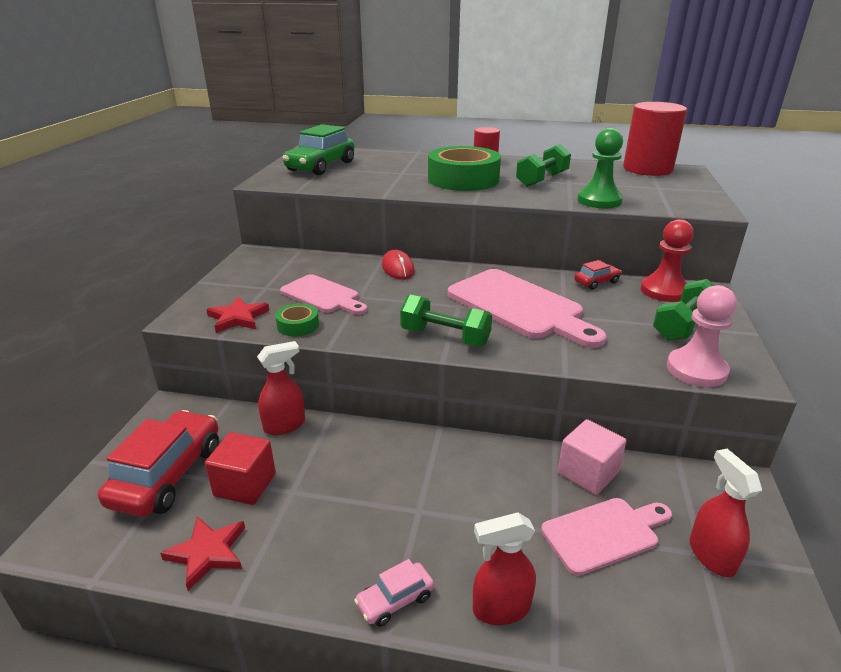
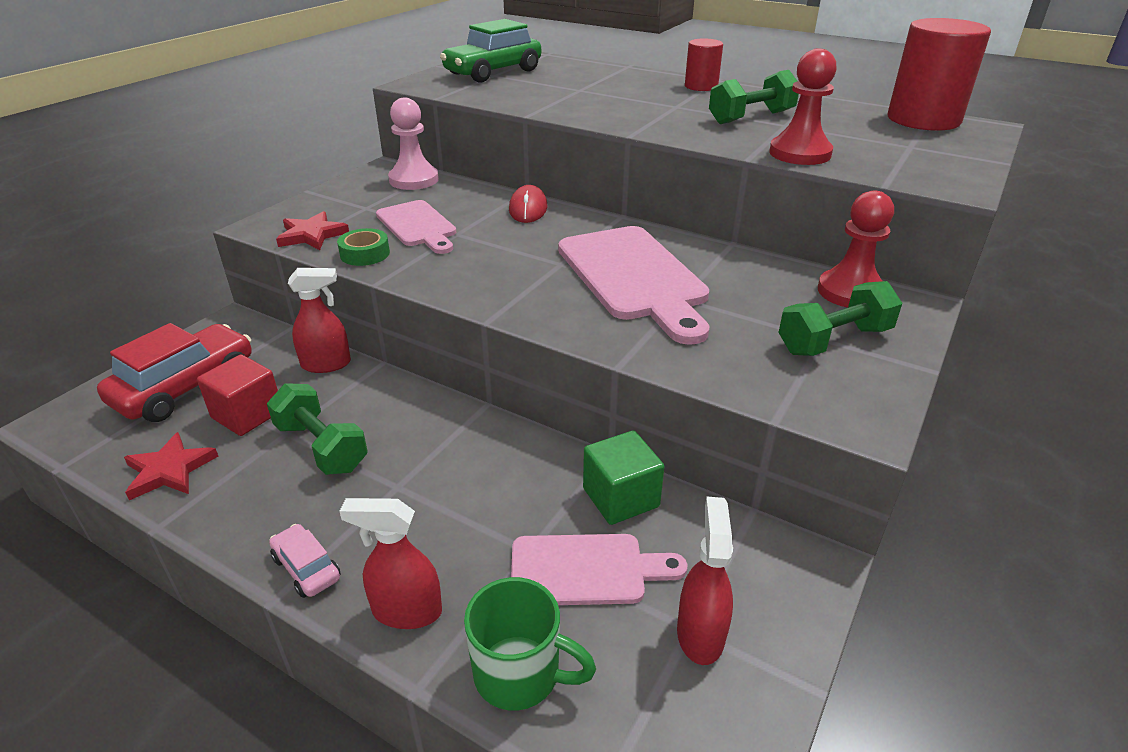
camera: 20 degrees right, 5 degrees up
pink car [354,559,434,627] -> pink car turned 60 degrees clockwise [269,524,341,598]
green dumbbell [400,294,492,347] -> green dumbbell moved to [267,383,368,475]
green tape [428,146,501,191] -> none
pink cube [558,419,626,495] -> green cube [583,430,664,525]
red car [574,260,622,290] -> none
green pawn [577,128,623,208] -> red pawn [769,49,837,165]
pink pawn [667,285,737,387] -> pink pawn moved to [388,98,439,190]
none -> green mug [464,577,596,710]

